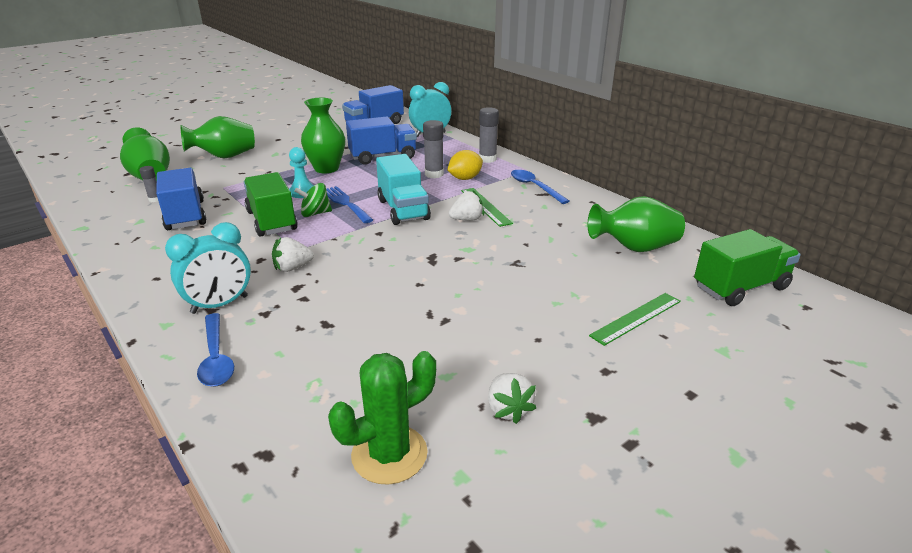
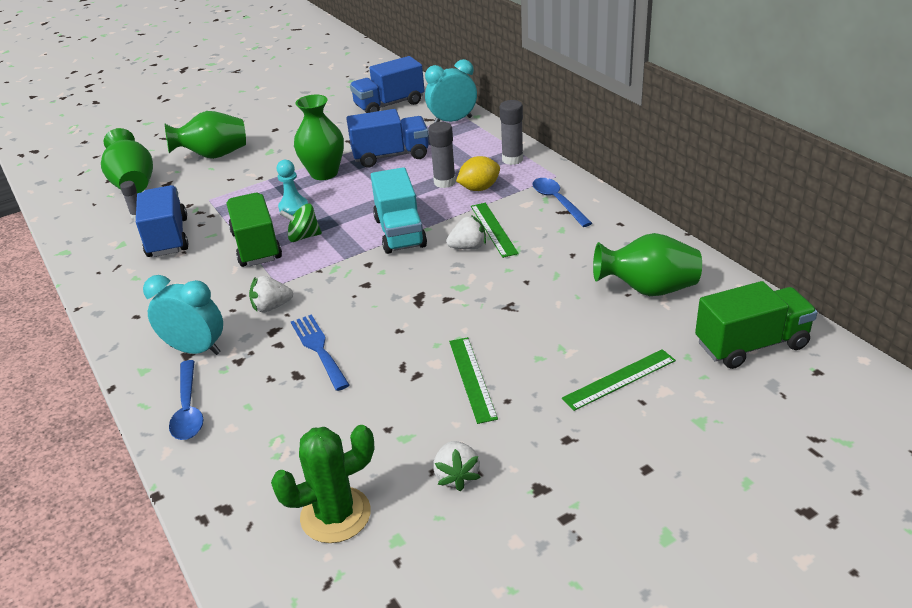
camera: 10 degrees right, 5 degrees up
turquoise clock [165,222,251,314] -> turquoise clock turned 135 degrees counterclockwise [143,275,223,355]
blue fork [326,186,373,223] -> blue fork moved to [291,314,349,391]
none -> green ruler [449,337,498,424]

